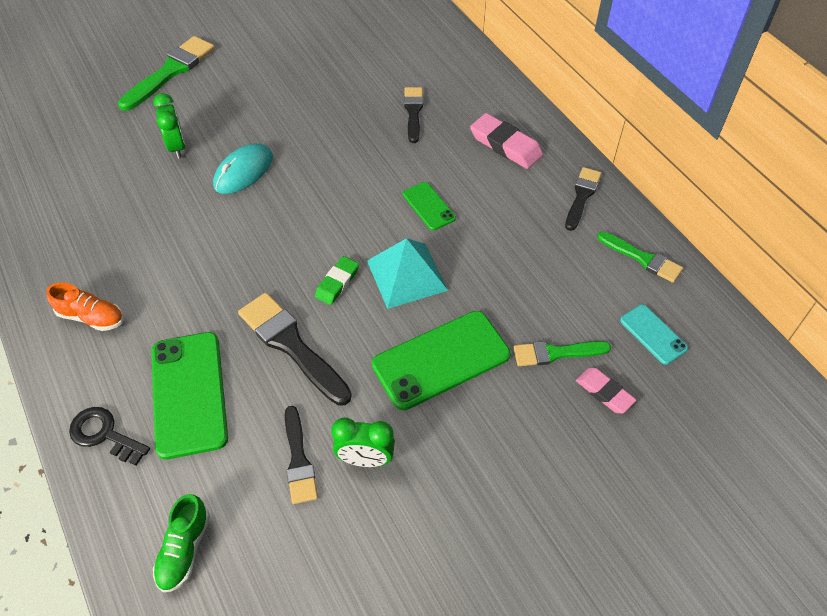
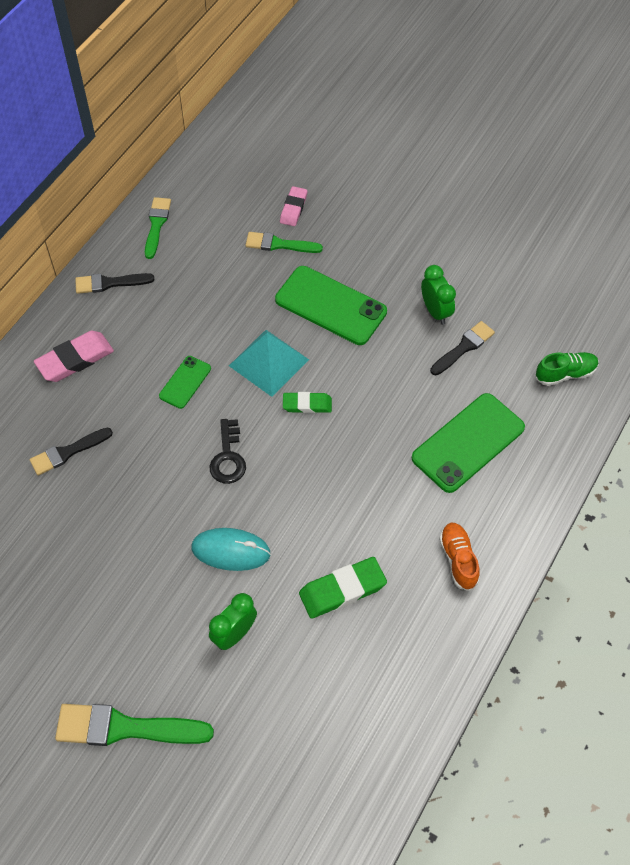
camera: 120 degrees left, 5 degrees up
black key [69,407,150,466] -> black key moved to [210,419,246,484]
black brush [238,293,352,406] -> none
pink eraser [470,113,543,169] -> pink eraser turned 45 degrees clockwise [34,331,114,382]
green brush [514,341,611,366] -> green brush turned 135 degrees clockwise [246,232,323,253]
turquoise phone [620,305,688,365] -> none
none -> green eraser [299,557,387,619]

